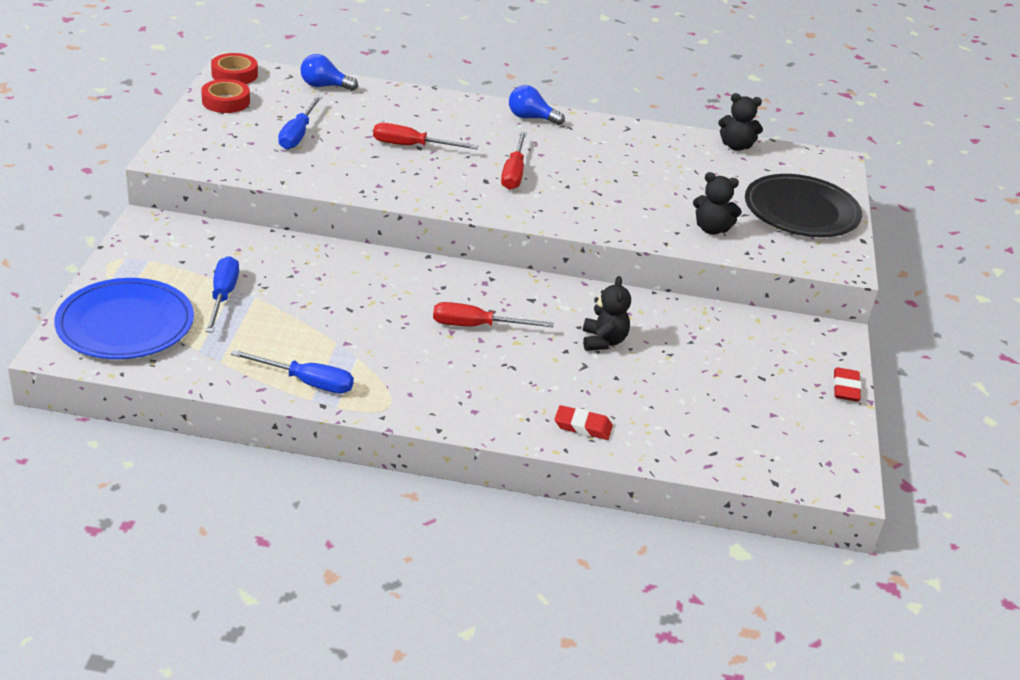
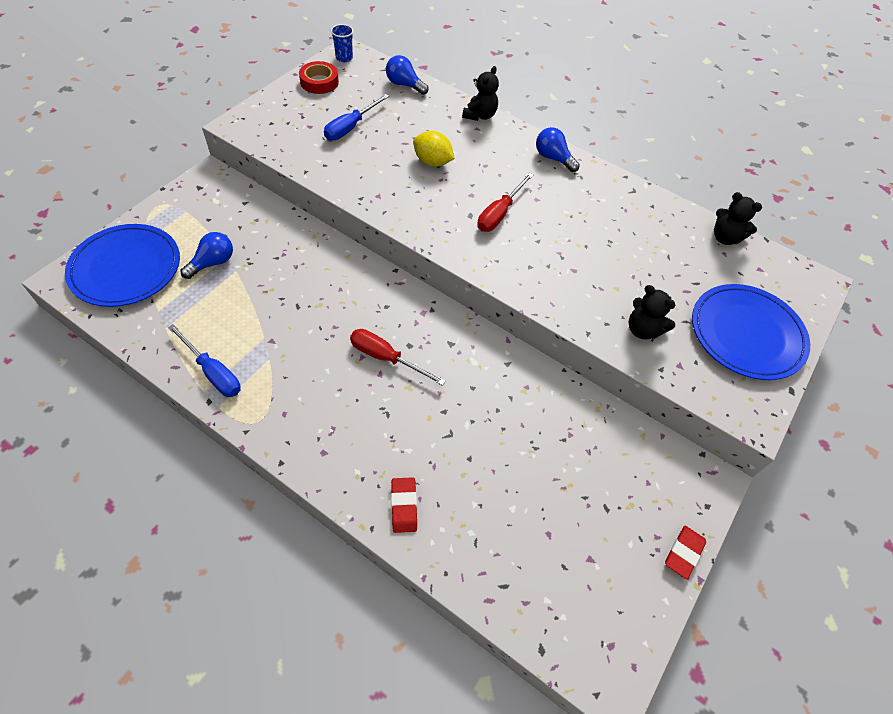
camera: 25 degrees right, 20 degrees up
blue screwdriver [205,256,239,333] -> blue light bulb [180,232,233,279]
red tape [211,53,258,84] -> blue cup [331,24,353,62]
red screwdriver [373,123,478,149] -> yellow lemon [413,131,455,167]
red eraser [555,405,613,440] -> red eraser turned 45 degrees clockwise [391,477,417,533]
black teddy bear [583,276,631,351] -> black teddy bear moved to [462,66,499,121]
black plate [745,174,862,237] -> blue plate [692,284,810,380]

